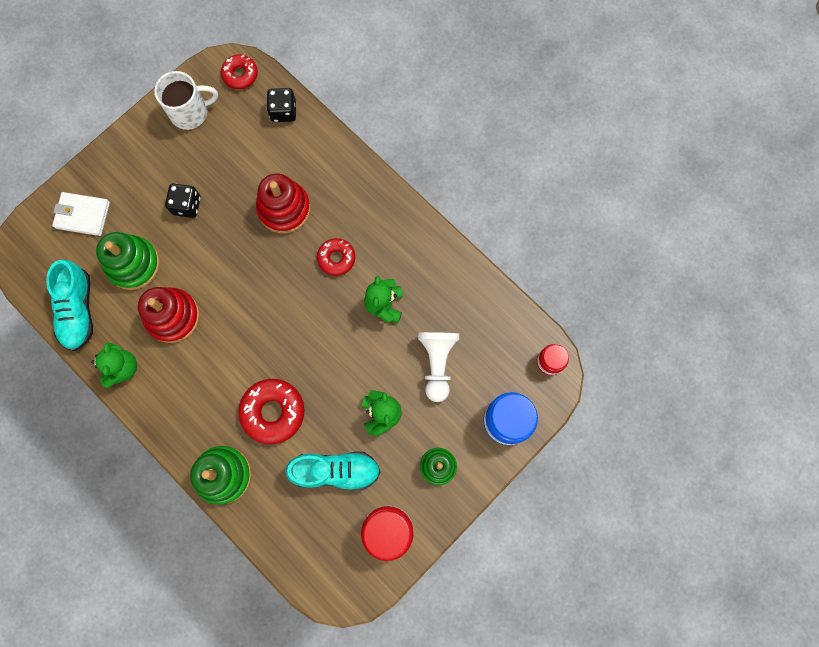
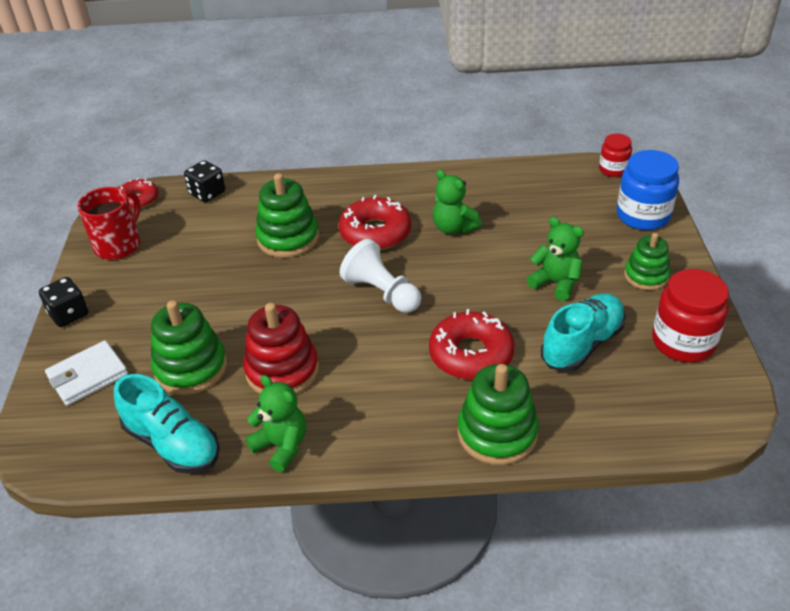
camera: 45 degrees left, 35 degrees down
white mug [154,71,218,130] -> red mug [77,187,141,260]
black dice [165,183,201,218] -> black dice moved to [39,277,88,327]
red stacking toy [256,174,311,234] -> green stacking toy [255,173,319,258]
red donut [317,238,355,276] -> red donut [339,195,411,250], size x1.62
white pawn [418,332,459,402] -> white pawn moved to [340,239,421,313]

